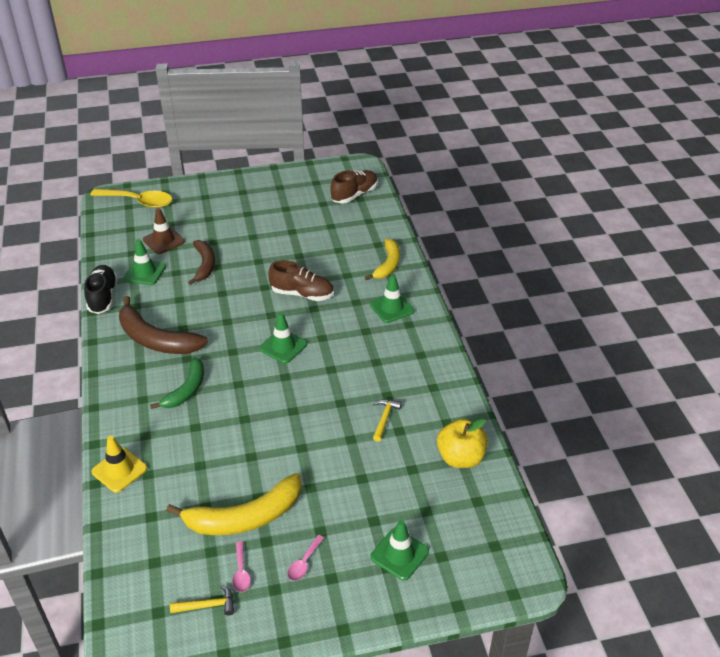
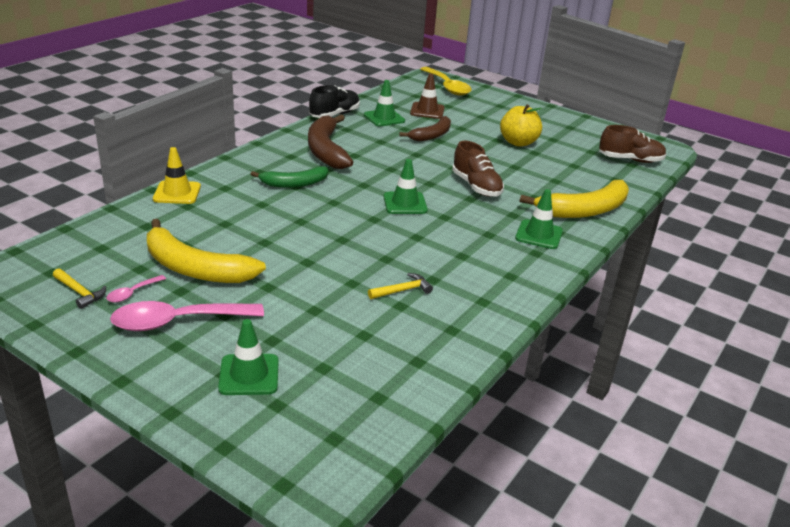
camera: 45 degrees right, 10 degrees down
pink spoon [287,535,324,581] -> pink spoon [110,301,264,331], size x2.18
yellow banana [365,239,400,280] -> yellow banana [520,180,629,218], size x1.57
yellow apple [437,419,488,468] -> yellow apple moved to [500,104,542,147]

